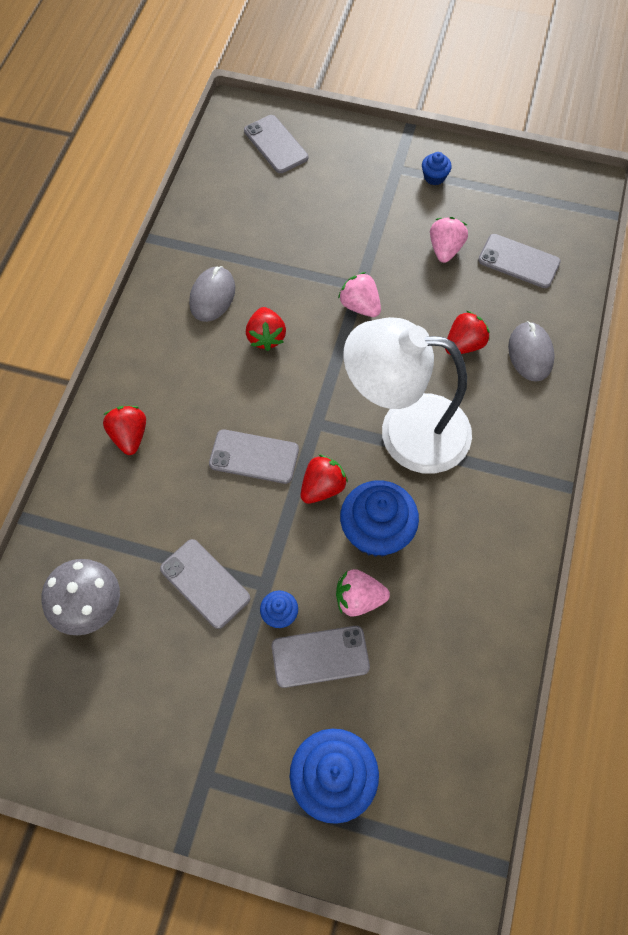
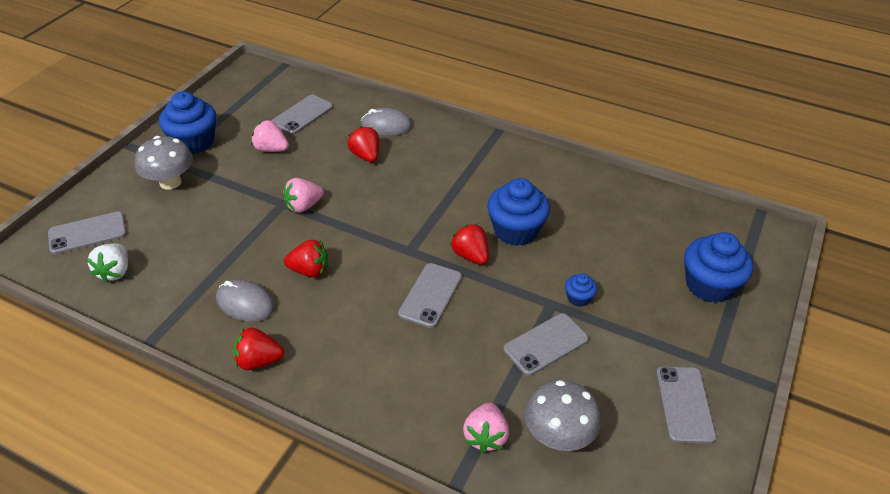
camera: 80 degrees left, 20 degrees down
red strawberry [103,406,146,455] -> red strawberry moved to [233,328,284,370]
grey phone [272,626,370,688] -> grey phone moved to [656,366,716,444]
pink strawberry [336,569,390,617] -> pink strawberry moved to [463,403,509,453]
white lamp [343,317,472,474] -> none
blue cupcake [422,152,452,185] -> blue cupcake [159,91,216,154], size x2.10
none -> white strawberry [87,244,128,283]
none -> grey mushroom [135,136,193,190]

